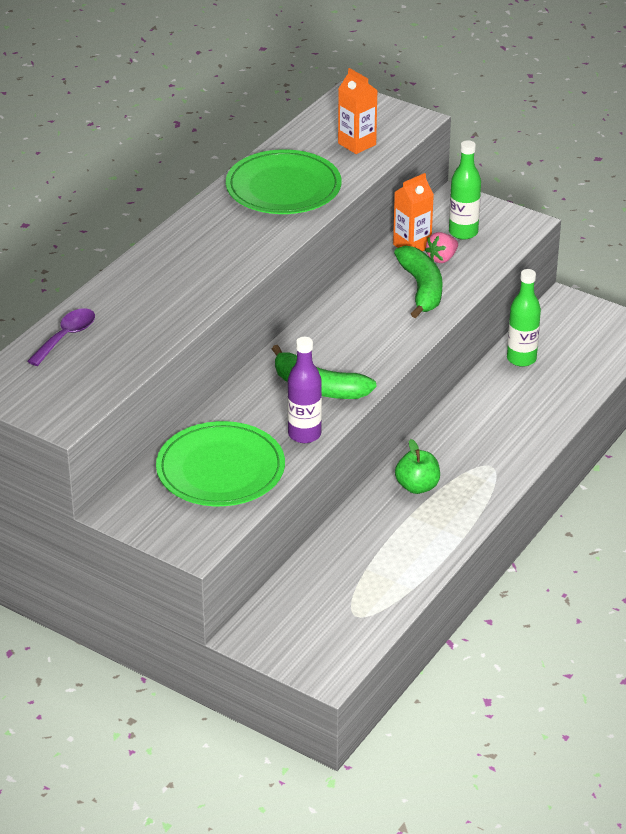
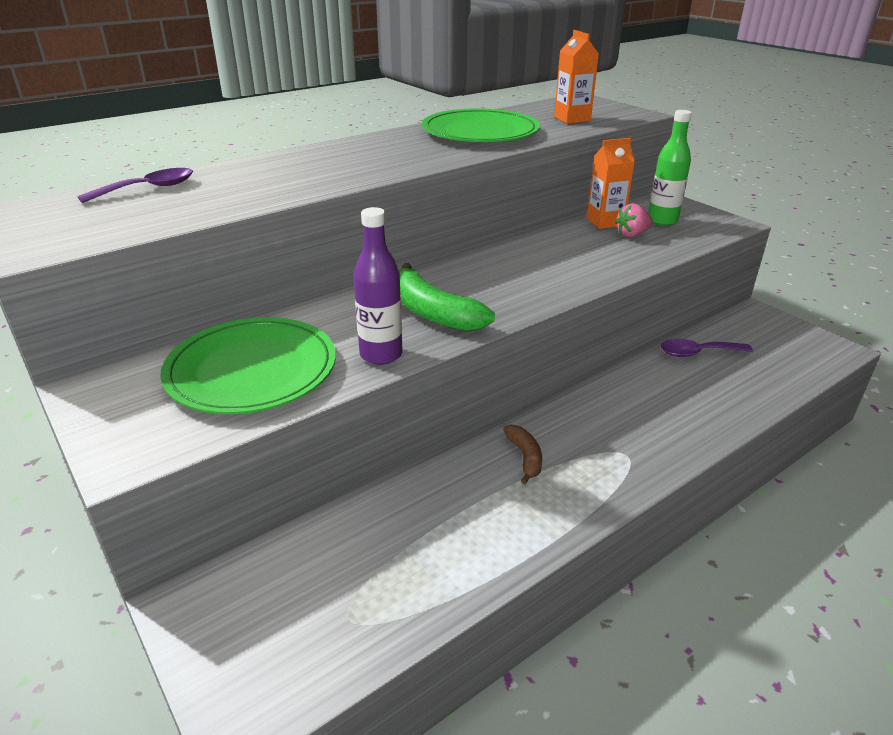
camera: 20 degrees right, 5 degrees down
green banana [394,246,443,318] -> none
green apple [395,439,440,494] -> brown banana [503,425,542,484]
green bottle [507,269,541,367] -> purple spoon [660,339,753,357]

